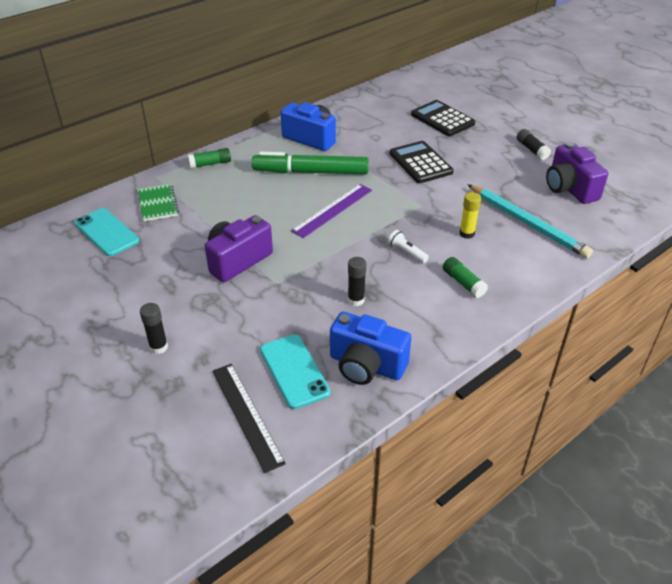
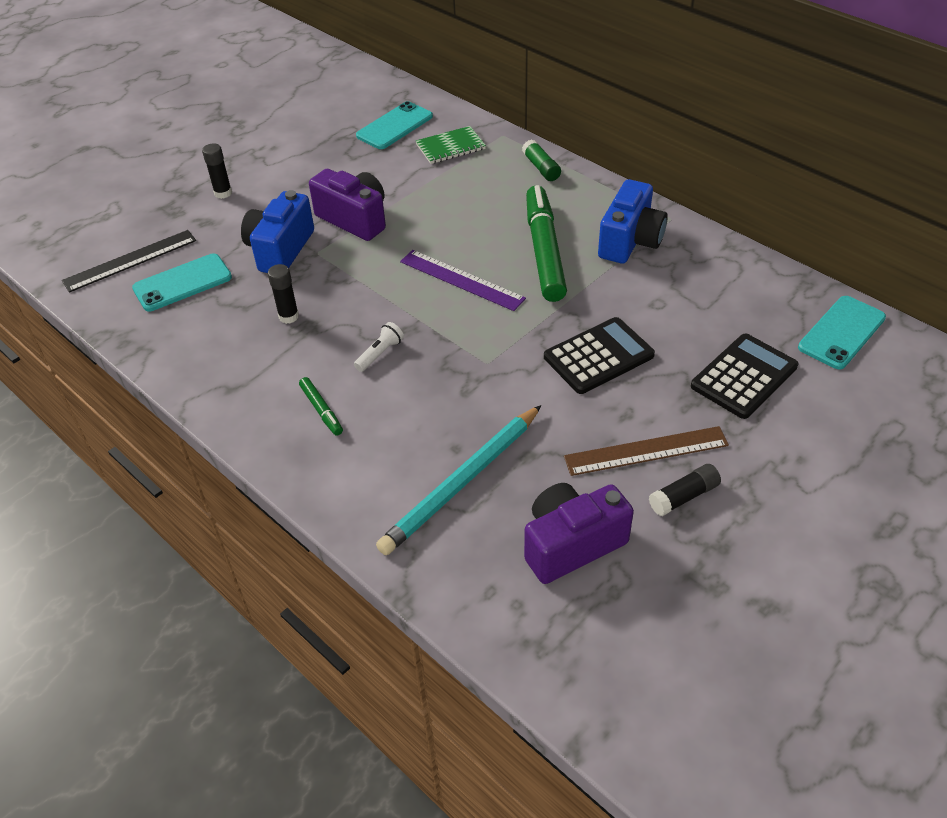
camera: 85 degrees right, 5 degrees up
blue camera [330,312,411,385] -> blue camera moved to [241,190,314,273]
green glue stick [443,257,488,298] -> green marker [299,377,343,436]
yellow glue stick [460,192,481,239] -> none
none -> brown ruler [564,426,729,476]
none -> turquoise phone [798,296,886,369]

